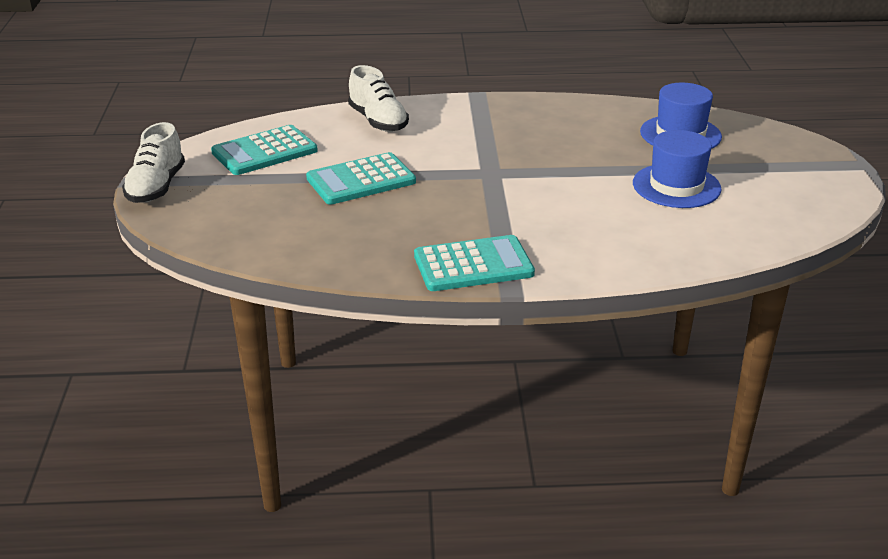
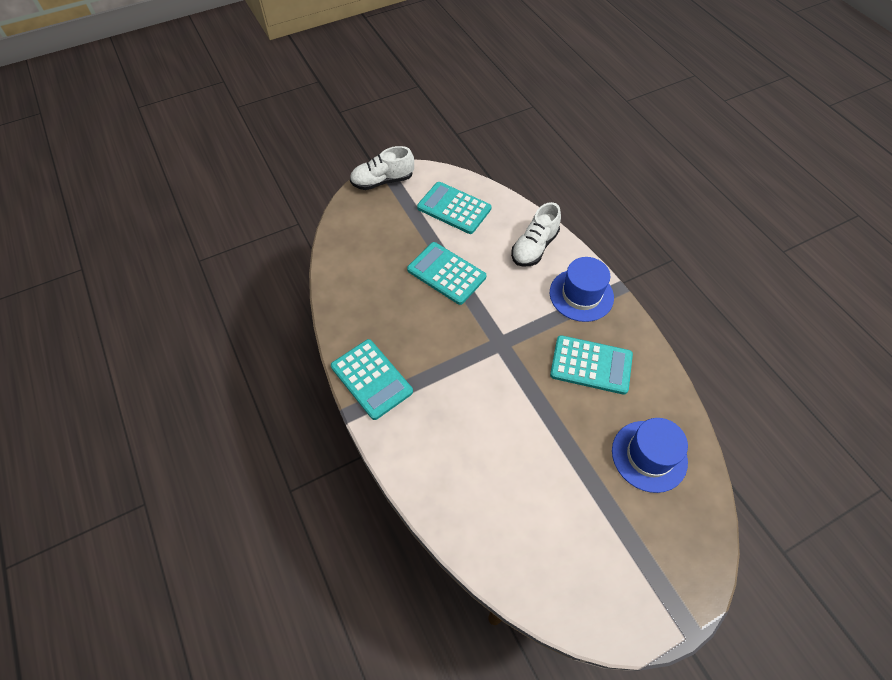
camera: 65 degrees right, 25 degrees up
blue hat [633,130,721,208] -> blue hat moved to [550,257,614,322]
none -> turquoise calculator [550,335,633,395]

